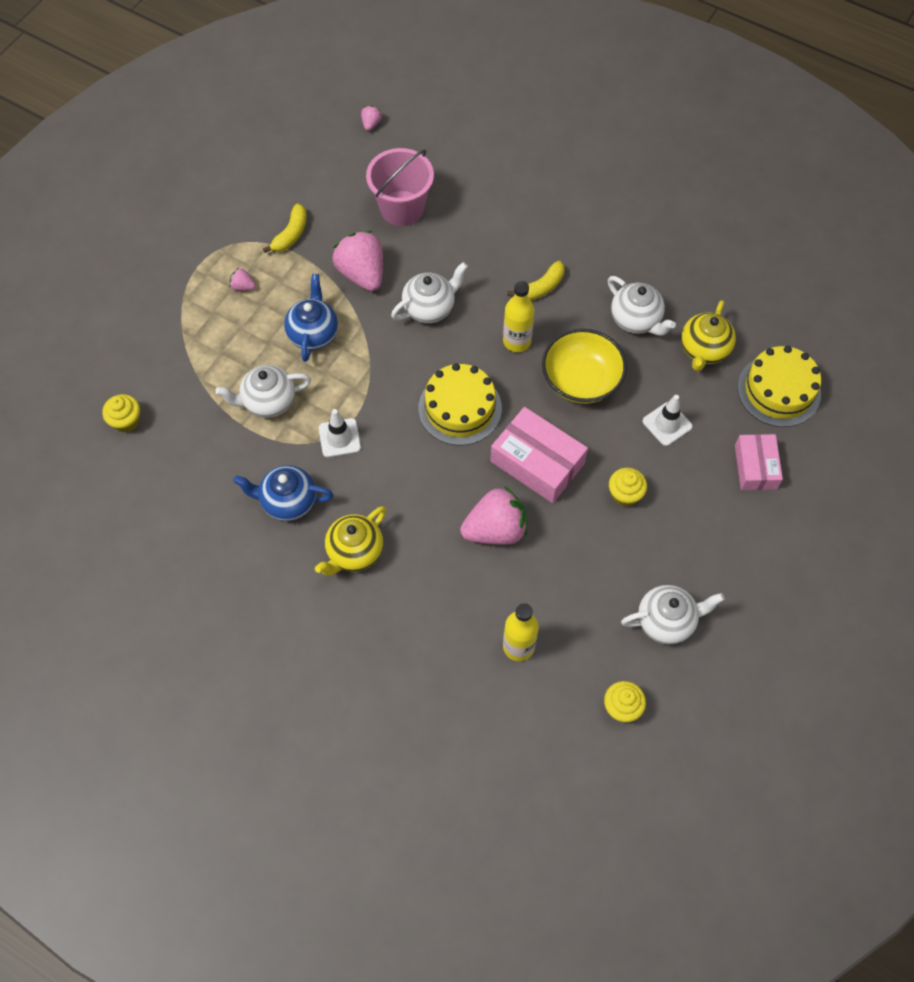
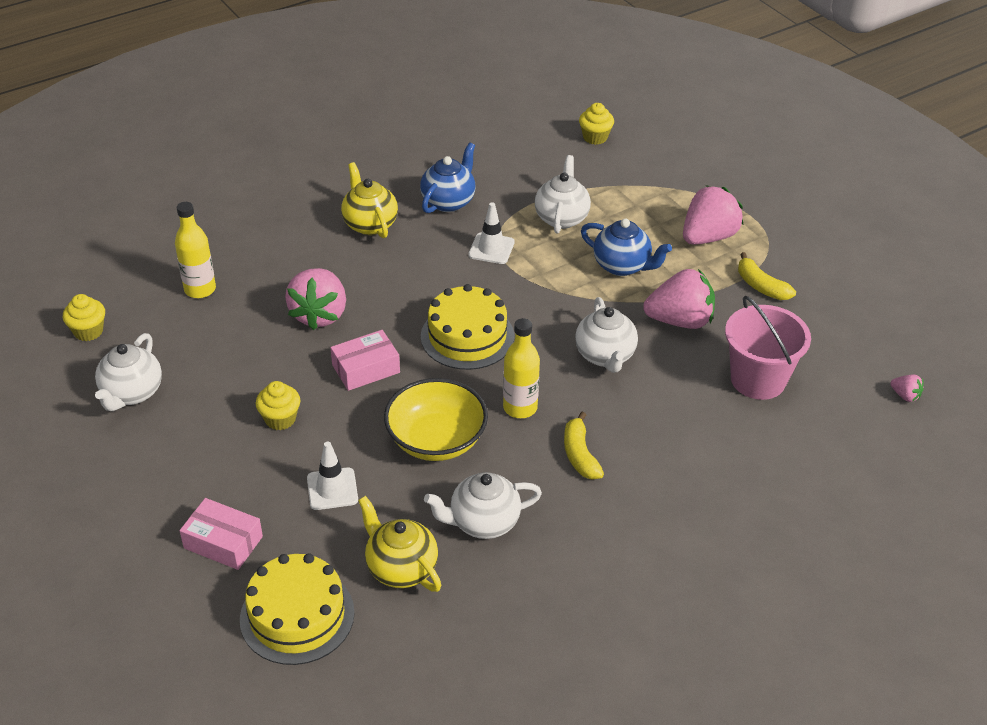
camera: 115 degrees right, 20 degrees down
pink strawberry [229,268,256,291] -> pink strawberry [683,185,743,245], size x2.28
pink box [491,407,588,503] -> pink box [330,330,400,391], size x0.65

